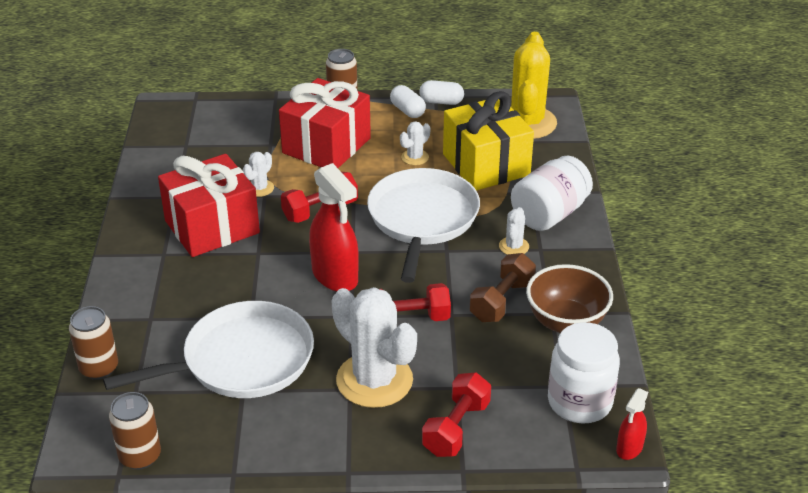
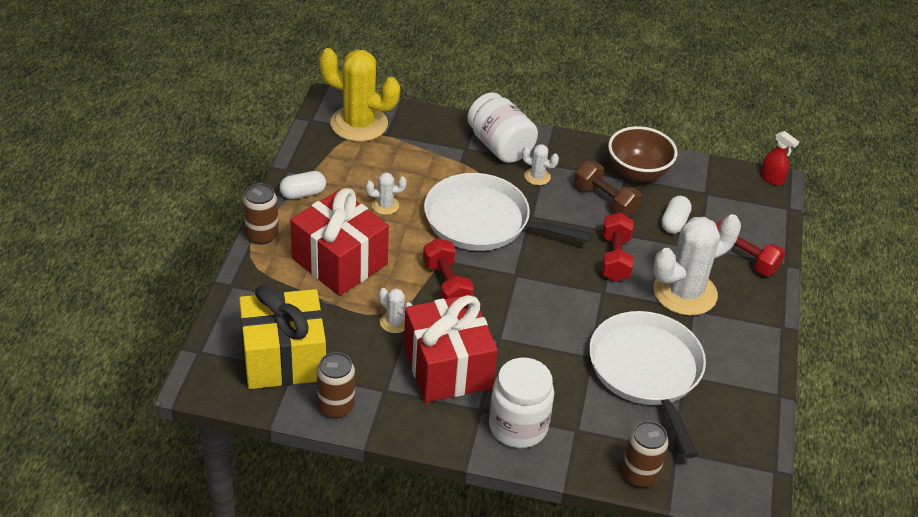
camera: 80 degrees left, 5 degrees up
brown can [109,392,161,470] -> brown can moved to [317,352,355,418]
red spray bottle [309,163,359,292] -> none
white cactus [400,121,431,165] -> white cactus turned 60 degrees counterclockwise [366,172,407,215]
white capsule [419,80,464,105] -> white capsule moved to [661,196,692,234]
yellow gift [443,91,534,191] -> yellow gift moved to [239,285,326,389]
white jar [548,322,620,423] -> white jar moved to [489,358,554,448]

